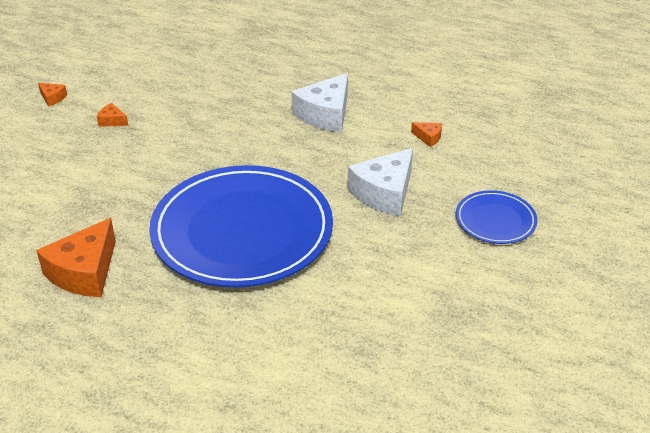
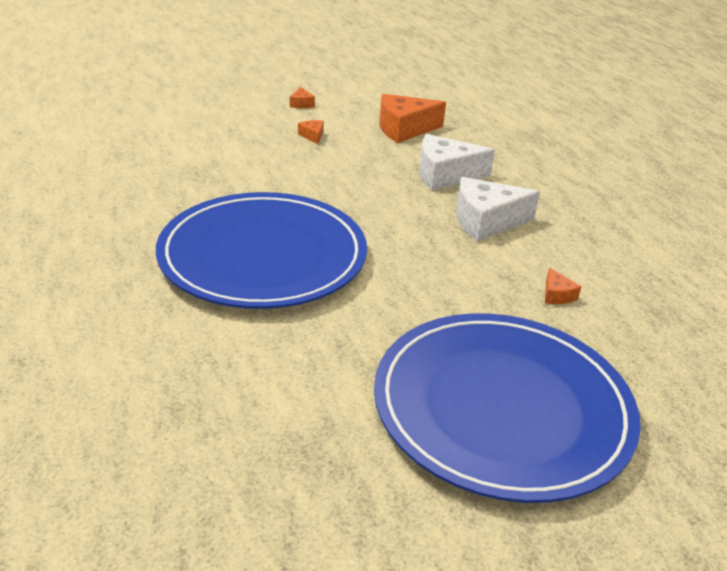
camera: 45 degrees right, 5 degrees down
orange cheese [36,218,116,297] -> orange cheese moved to [379,94,446,143]
white cheese [348,148,413,216] -> white cheese moved to [419,134,495,190]
blue plate [456,190,538,244] -> blue plate [374,313,641,503], size x2.21

